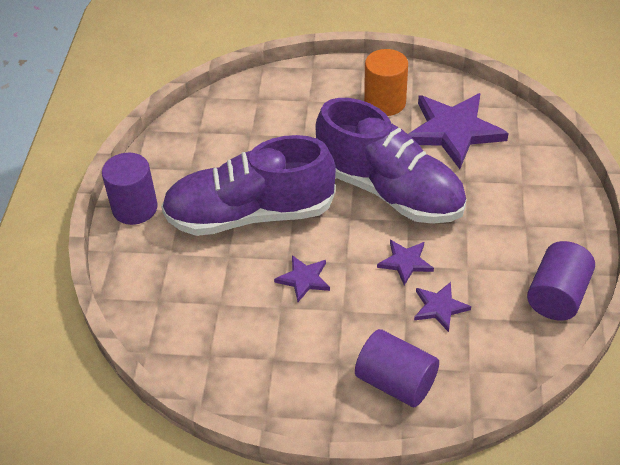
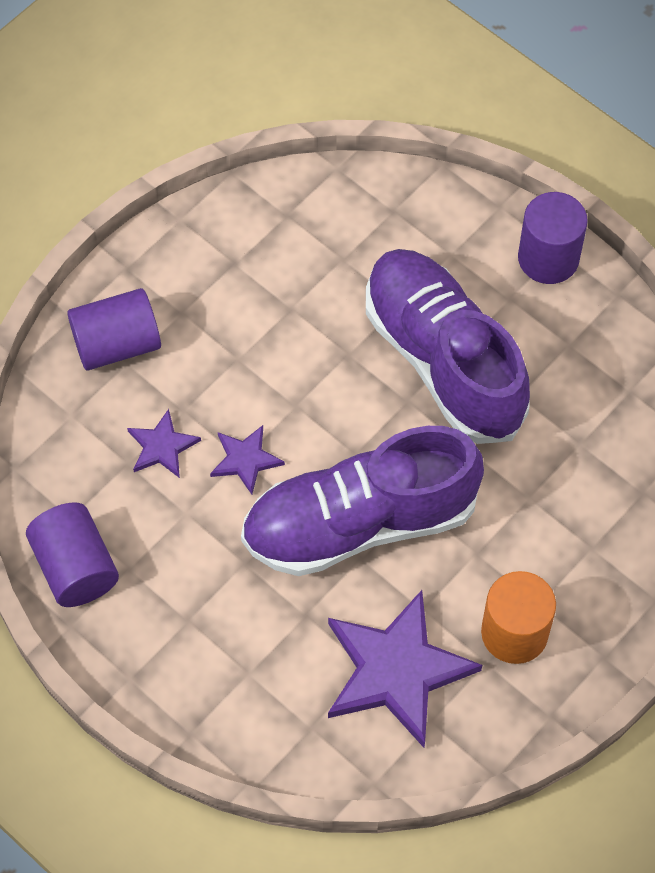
camera: 125 degrees right, 15 degrees up
purple shoe [161,135,336,236] -> purple shoe turned 60 degrees counterclockwise [366,249,530,444]
purple star [274,255,330,302] -> none

